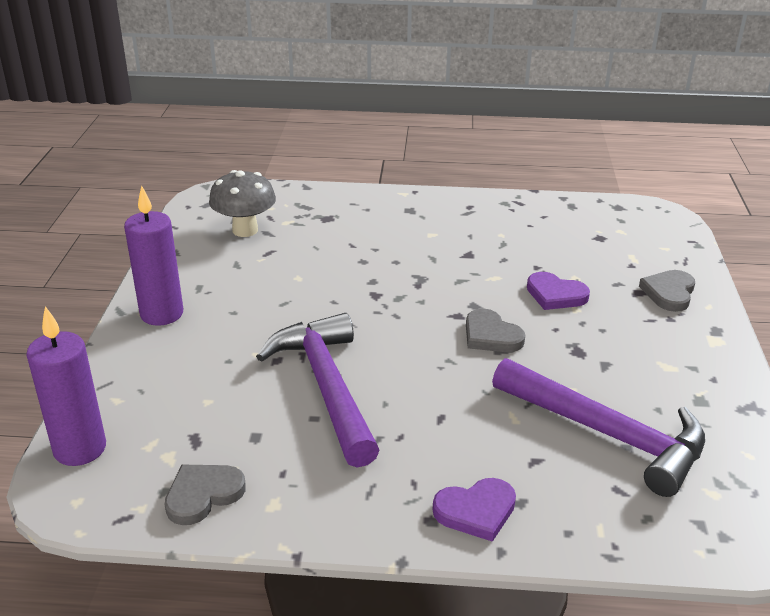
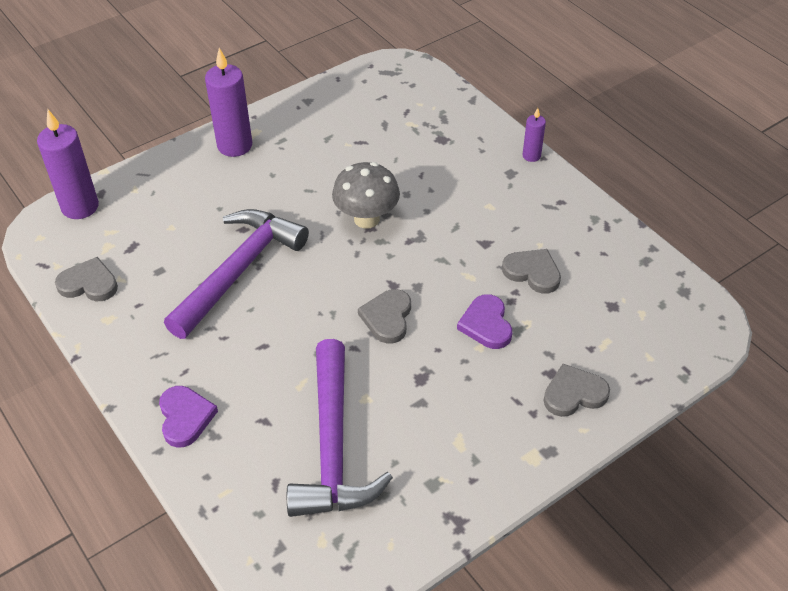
camera: 50 degrees right, 15 degrees up
grey mushroom [209,170,276,237] -> grey mushroom moved to [332,162,400,229]
purple heart [433,478,516,542] -> purple heart turned 135 degrees counterclockwise [159,386,218,448]
none -> grey heart [502,249,561,294]
none -> purple candle [523,108,546,162]

